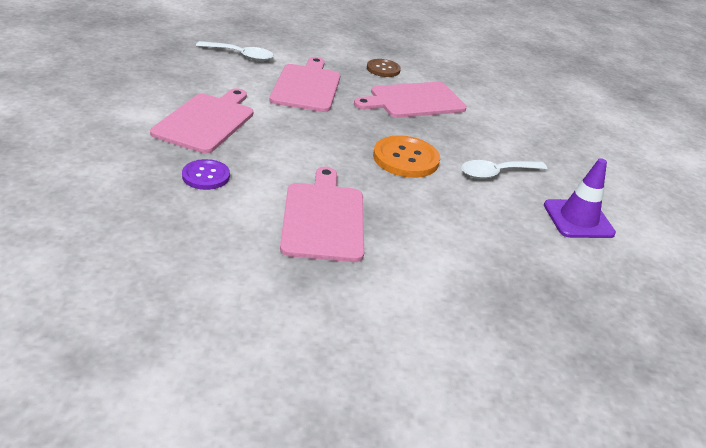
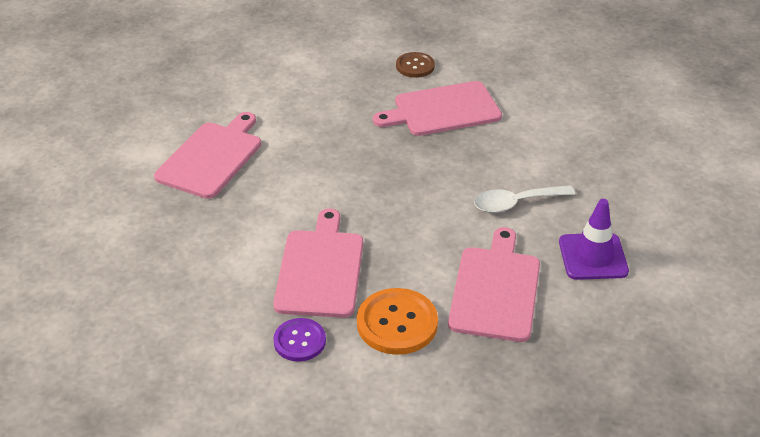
camera: 10 degrees right, 5 degrees up
purple button [182,159,230,190] -> purple button moved to [273,318,326,362]
white spoon [196,41,274,61] -> none
pink cutting board [270,57,340,112] -> pink cutting board moved to [448,227,540,342]
orange button [373,135,440,178] -> orange button moved to [357,288,438,355]

